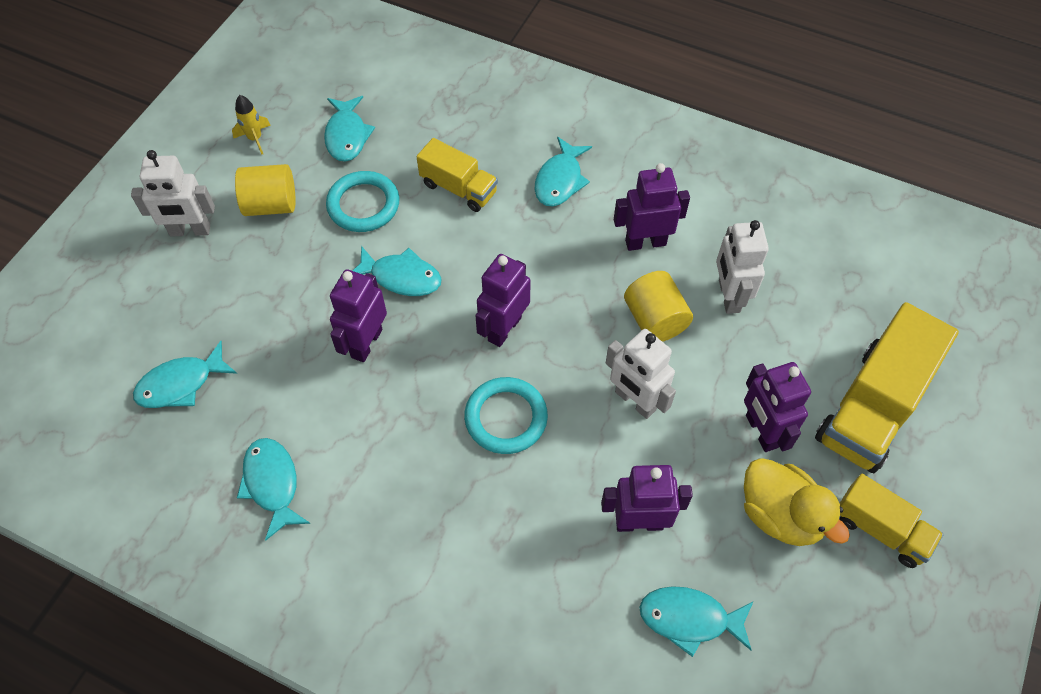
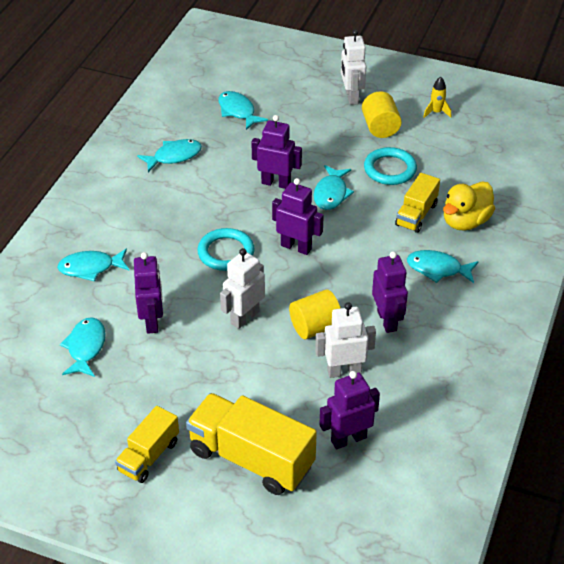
camera: 85 degrees right, 15 degrees down
turquoise fish [324,96,375,162] -> turquoise fish moved to [57,249,129,282]
purple robot [744,362,811,452] -> purple robot moved to [319,371,380,449]
yellow duck [744,458,850,546] -> yellow duck moved to [443,181,495,231]

